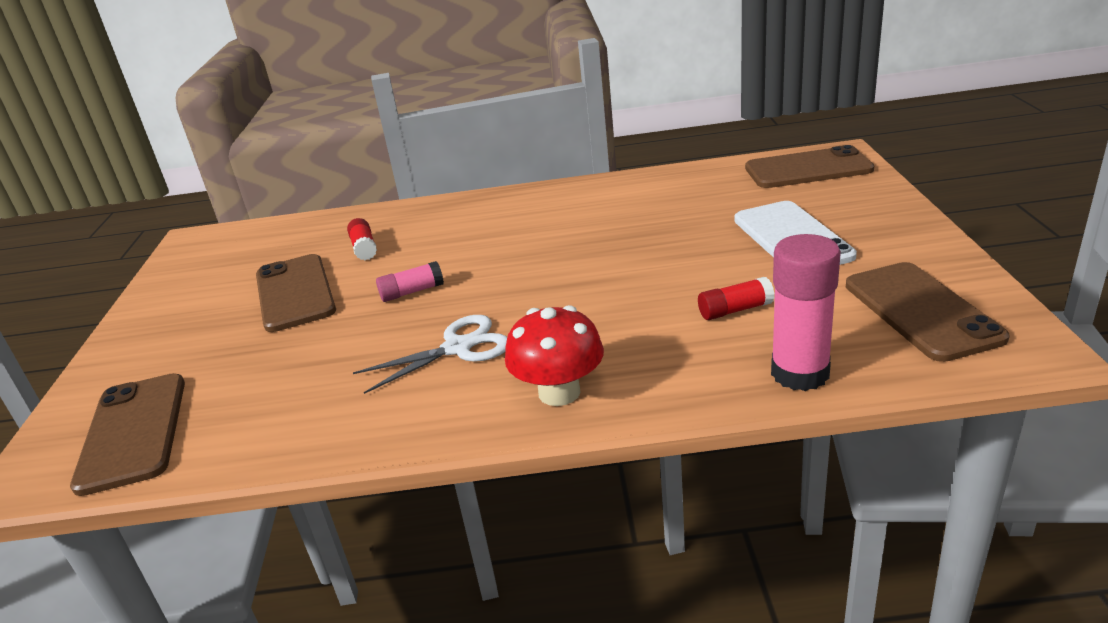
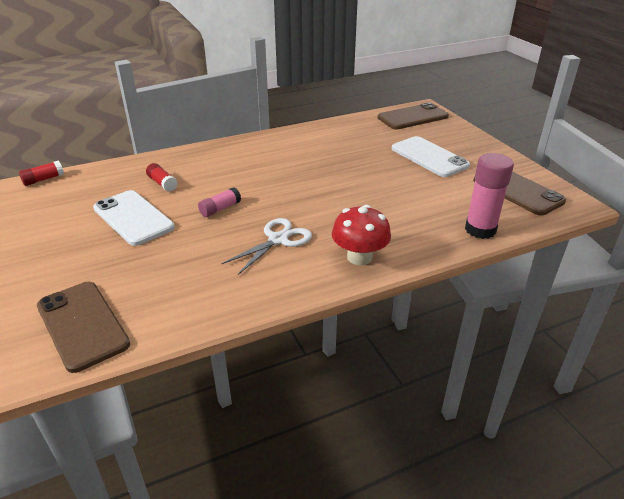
camera: 25 degrees left, 5 degrees up
brown phone [256,254,336,332] -> white phone [93,190,175,246]
red glue stick [698,277,775,320] -> red glue stick moved to [19,161,64,186]

